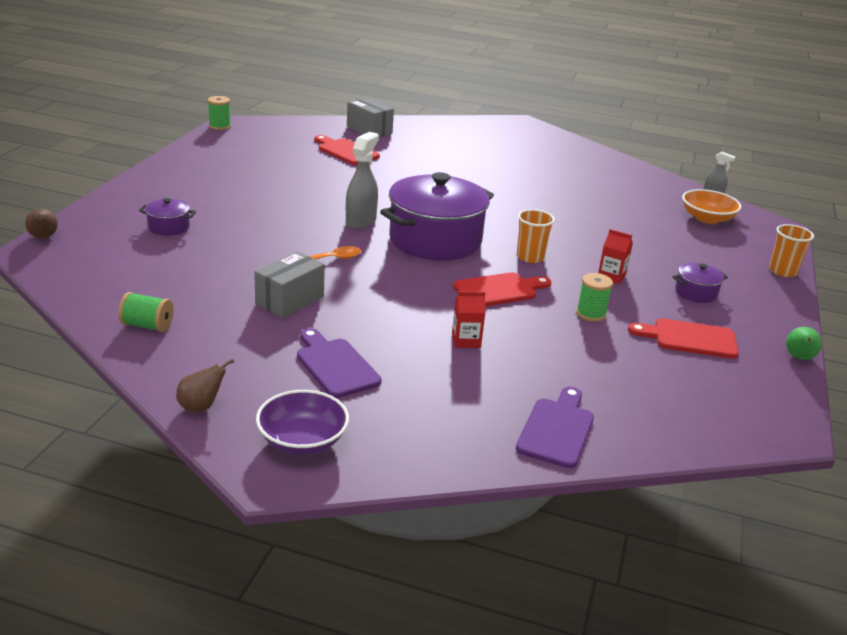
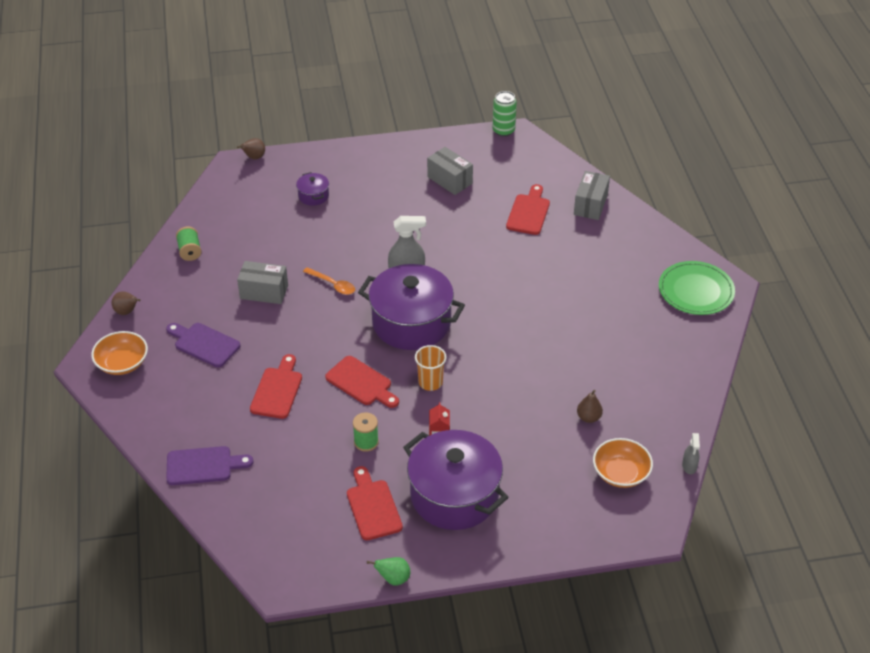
camera: 65 degrees right, 15 degrees up
green spool [208,96,231,130] -> green can [493,91,517,137]
purple bowl [256,390,349,455] -> orange bowl [91,331,148,375]
purple cutting board [297,328,382,398] -> purple cutting board turned 90 degrees counterclockwise [166,323,240,367]
red carton [452,291,485,348] -> red cutting board [250,354,302,419]
purple pot [673,263,728,303] -> purple pot [403,430,509,530], size x2.34
orange cup [769,224,814,277] -> none
none -> grey box [427,147,473,195]
none -> brown pear [577,390,603,423]
none -> green plate [659,261,735,315]

